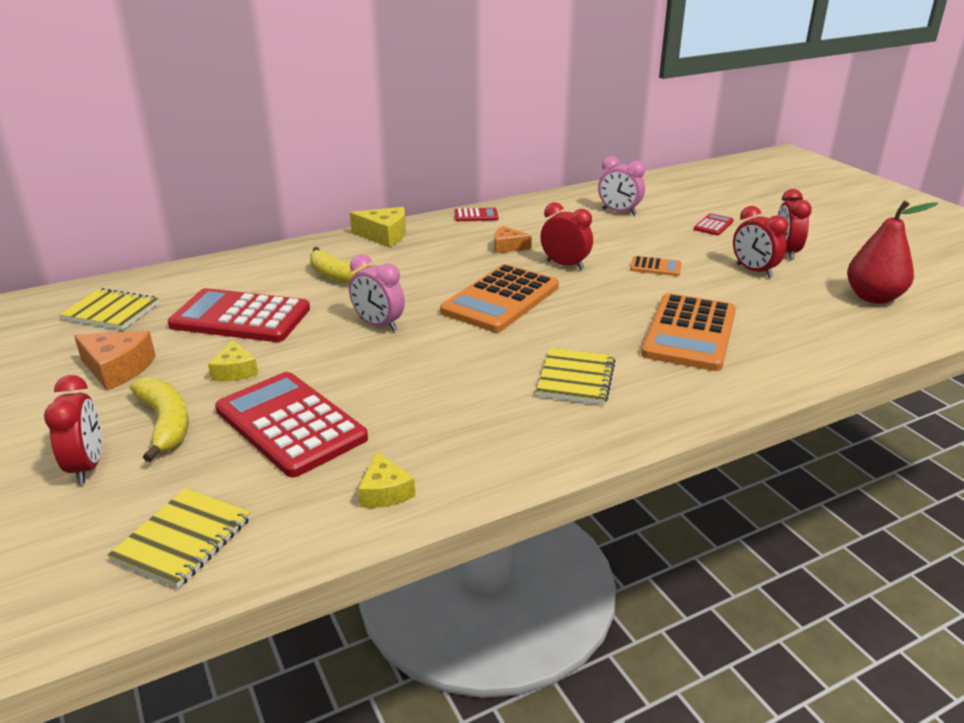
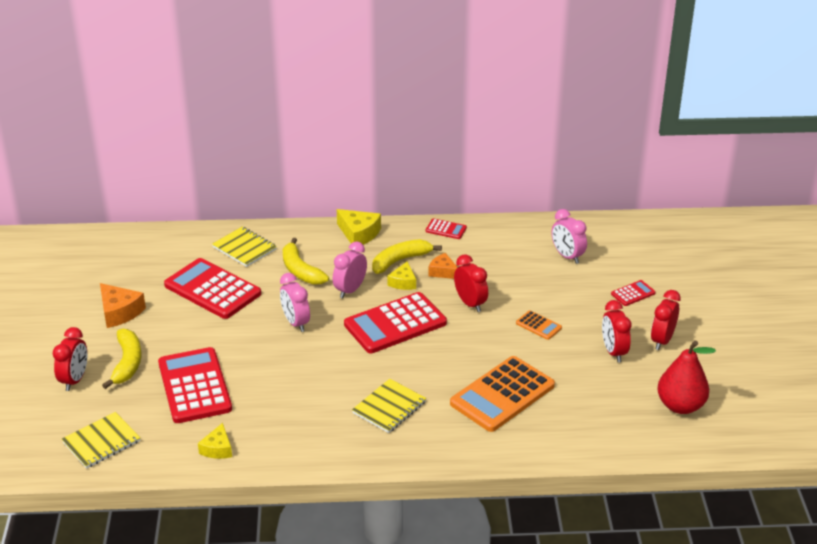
camera: 25 degrees right, 5 degrees up
yellow notebook [59,288,159,330] -> yellow notebook moved to [212,227,277,267]
yellow cheese [208,340,258,381] -> yellow cheese moved to [387,261,416,290]
orange calculator [440,264,559,332] -> red calculator [344,292,447,353]
none -> pink clock [333,242,367,298]
none -> yellow banana [372,239,442,274]

